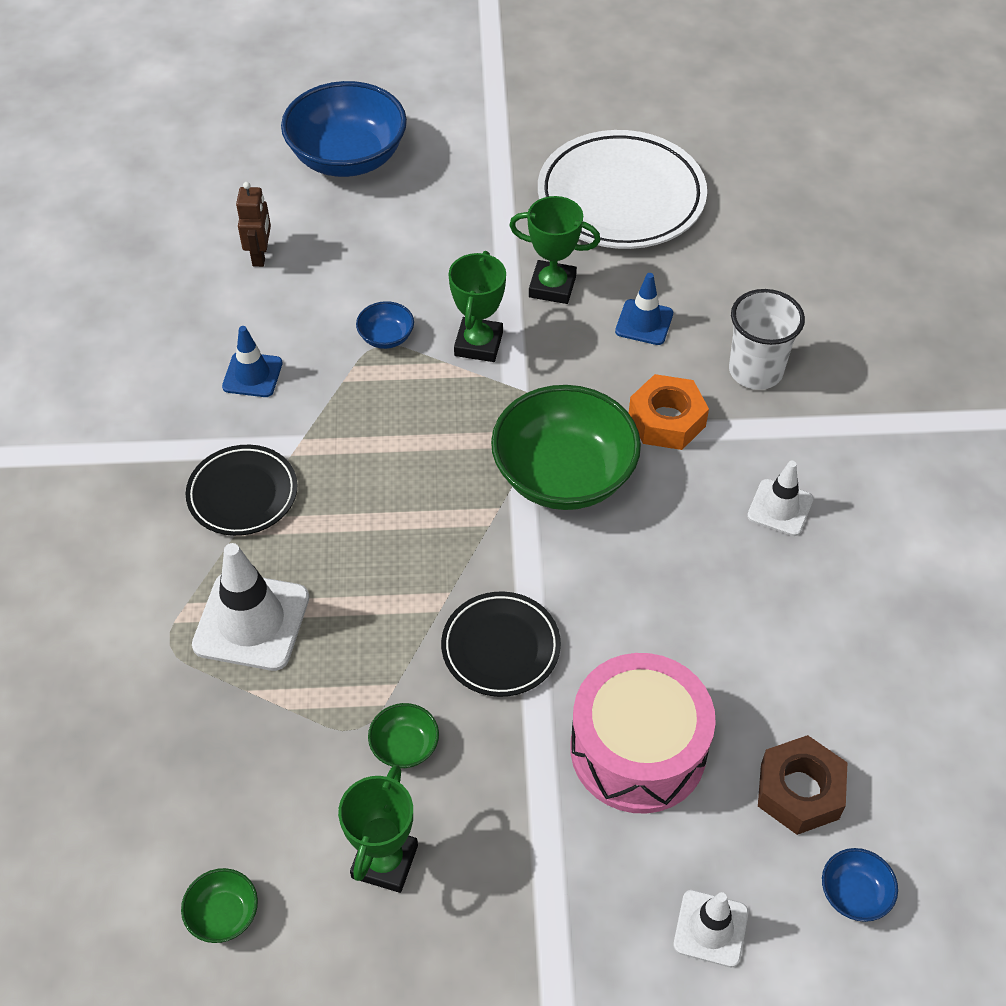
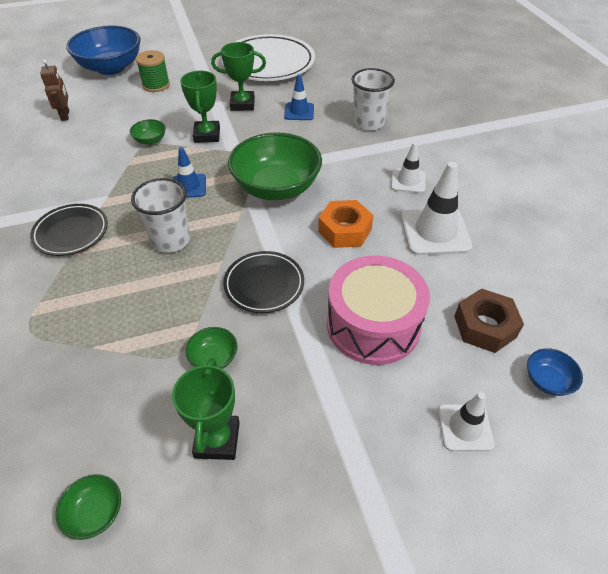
camera: 15 degrees left, 5 degrees down
white traffic cone [192,543,309,671] -> white traffic cone moved to [401,162,472,255]
blue traffic cone [222,326,283,397] -> blue traffic cone moved to [172,147,206,198]
blue bowl [356,301,414,349] -> green bowl [130,119,166,145]
orange nut [629,374,709,450] -> orange nut moved to [318,200,373,248]
none -> white cup [131,178,190,253]
none -> green spool [136,50,170,92]

